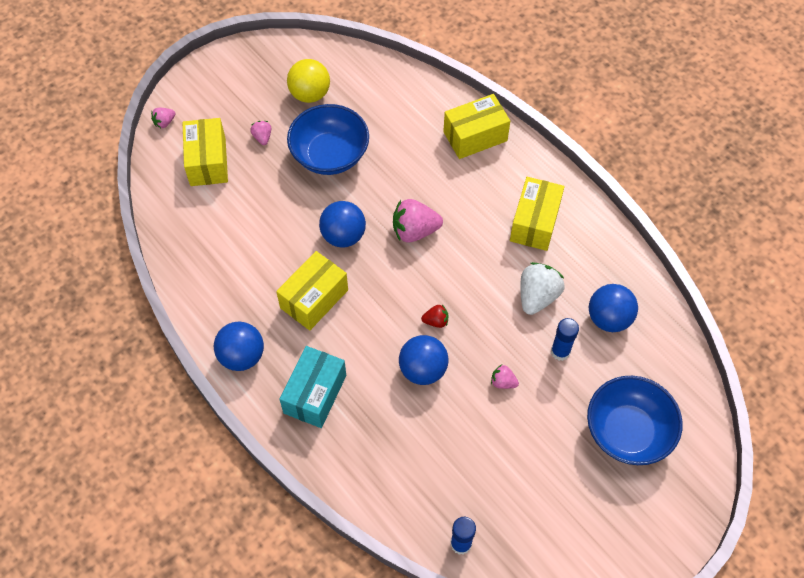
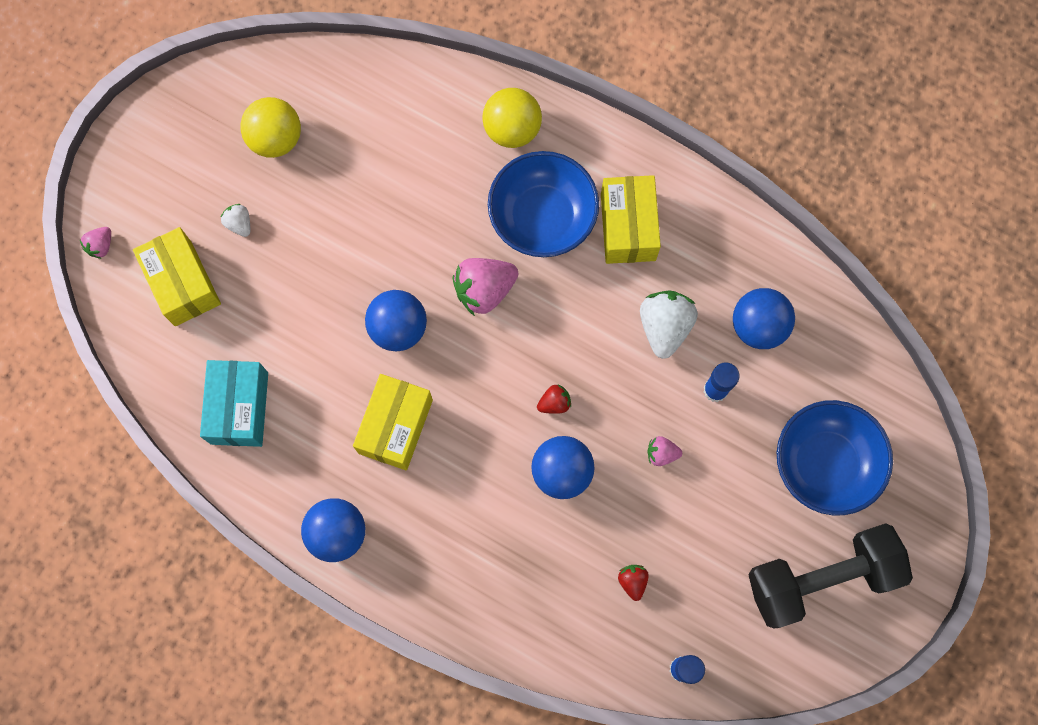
camera: 20 degrees left, 15 degrees up
pink strawberry [250,121,271,145] -> white strawberry [221,204,250,237]
turquoise box [280,346,346,428] -> turquoise box moved to [200,360,268,447]
blue bowl [287,104,369,175] -> blue bowl moved to [488,151,599,257]
yellow box [443,94,510,159] -> yellow ball [482,88,542,148]
none -> red strawberry [618,565,649,601]
none -> black dumbbell [748,523,913,629]

